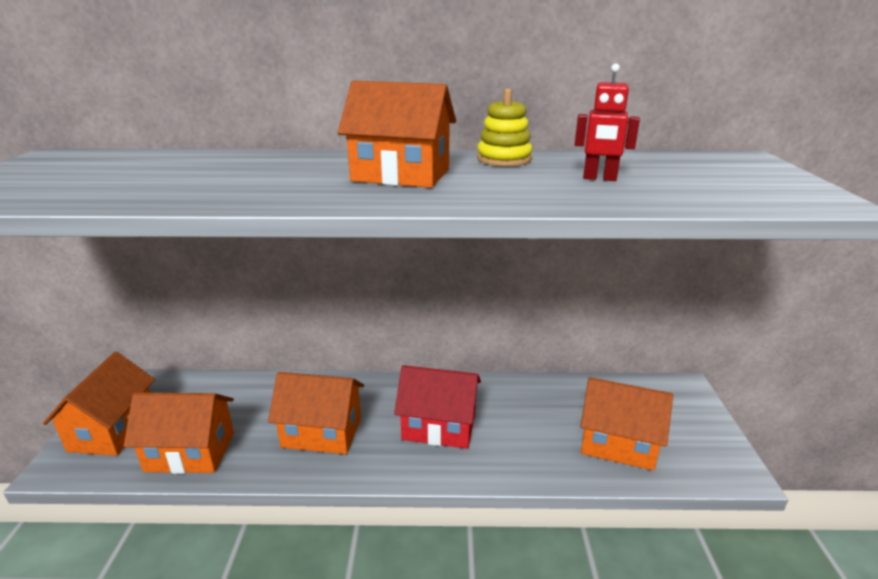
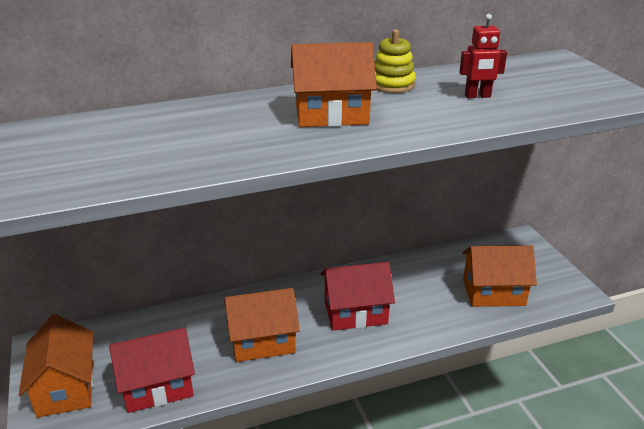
camera: 20 degrees left, 5 degrees up
orange house [124,392,234,474] -> red house [109,328,195,413]

